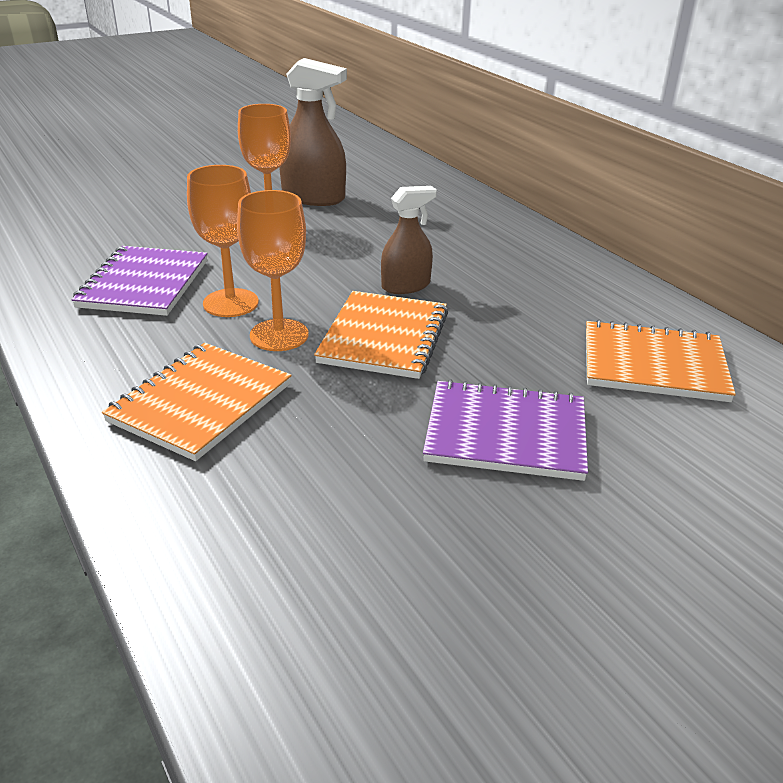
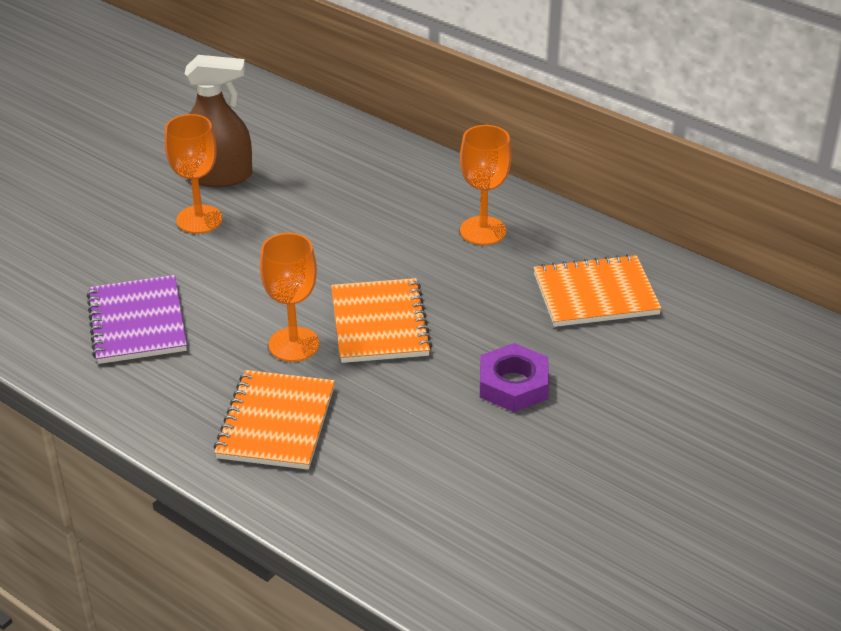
camera: 20 degrees left, 5 degrees up
orange goblet [187,165,259,317] -> orange goblet moved to [460,125,512,245]
brown spray bottle [381,186,437,294] -> none
purple notebook [423,379,588,481] -> purple nut [480,343,549,412]

